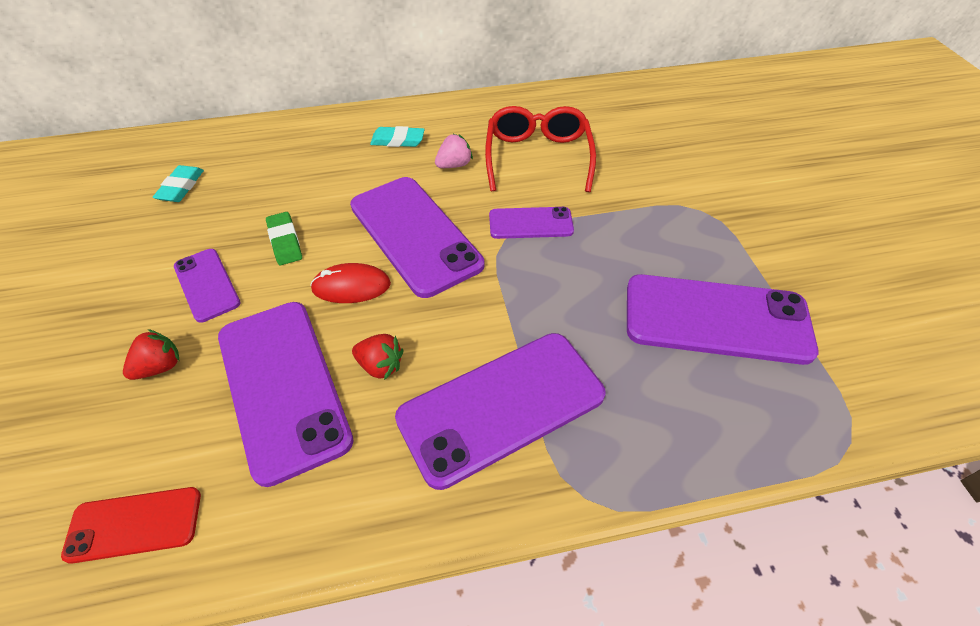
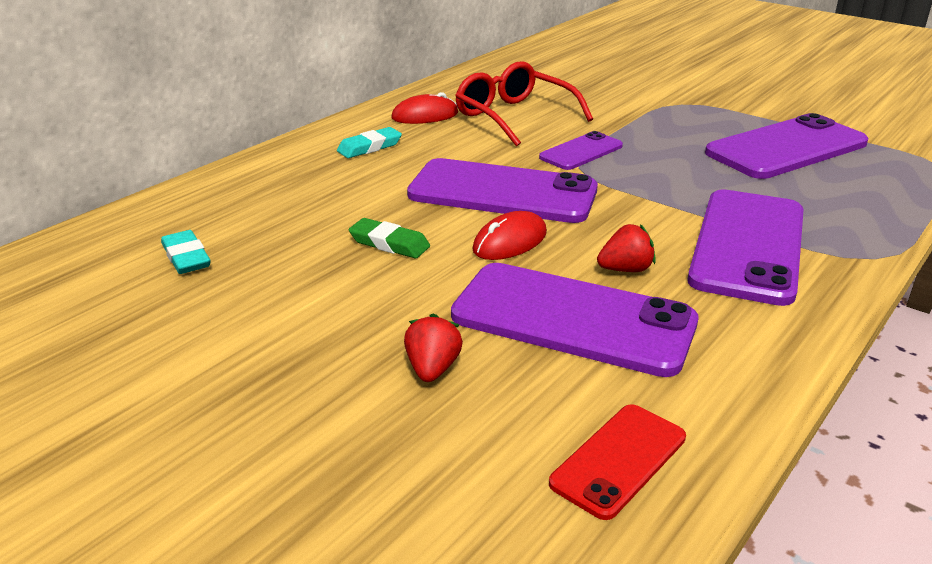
camera: 40 degrees left, 20 degrees down
purple phone [174,249,240,323] -> none
pink strawberry [435,134,473,168] -> none
none -> red mouse [392,92,458,124]

